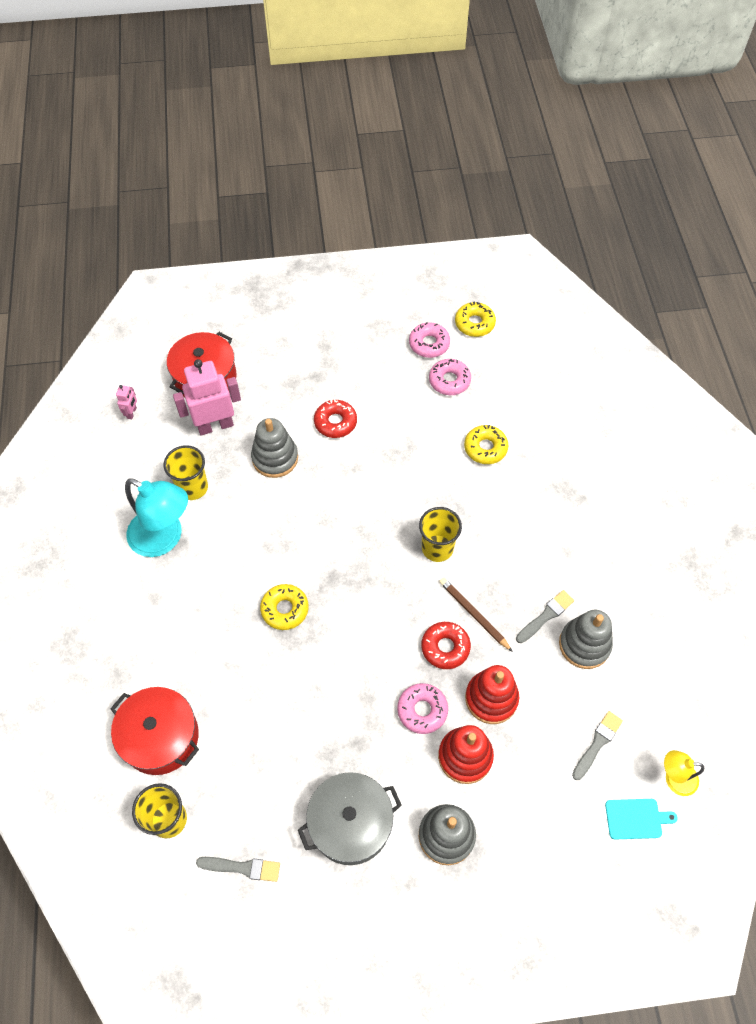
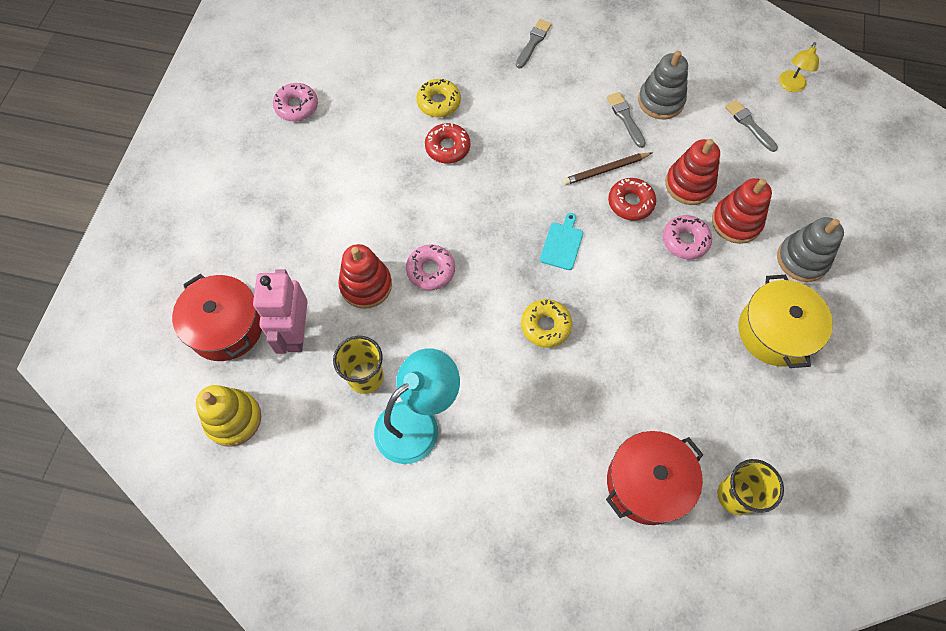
camera: 70 degrees left, 5 degrees up
pink robot [116,385,137,419] -> yellow stacking toy [196,385,261,447]
grey brush [196,857,280,882] -> grey brush moved to [516,19,552,68]
grey stacking toy [251,418,298,478] -> red stacking toy [338,244,392,309]
grey pot [298,772,402,865] -> yellow pot [738,275,833,368]
red donut [314,400,357,438] -> red donut moved to [425,123,470,164]
yellow cup [419,507,462,562] -> none
pink donut [429,359,471,395] -> pink donut moved to [406,245,455,290]
yellow donut [455,302,496,337] -> none
turquoise cutting board [605,799,678,840] -> turquoise cutting board moved to [540,213,583,270]

